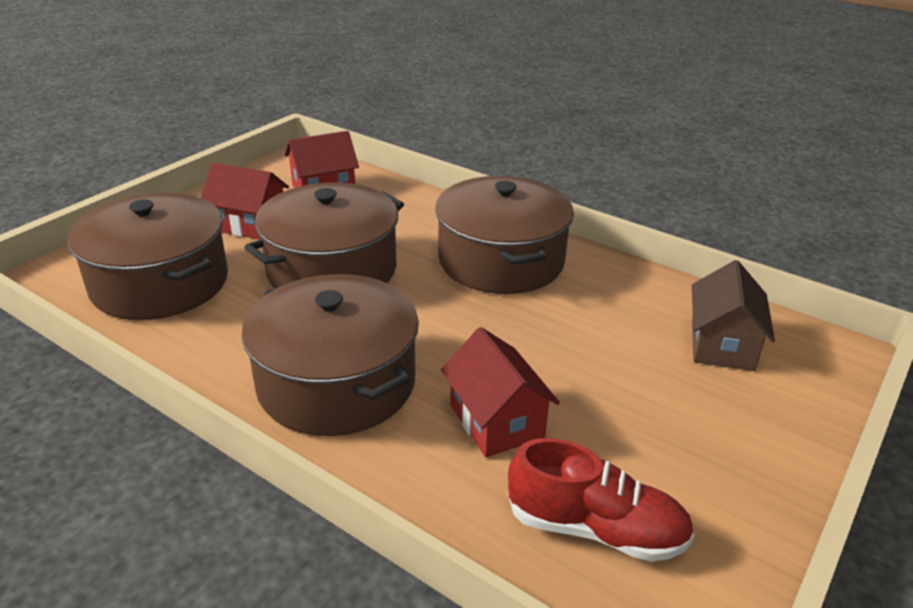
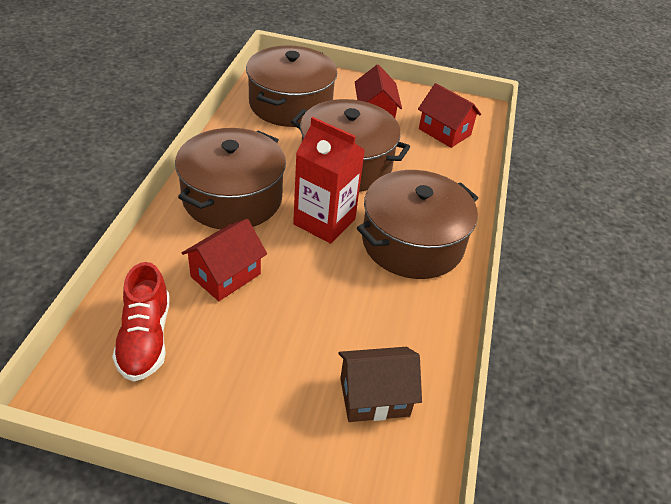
camera: 65 degrees right, 10 degrees up
none -> red carton [293,117,365,244]

